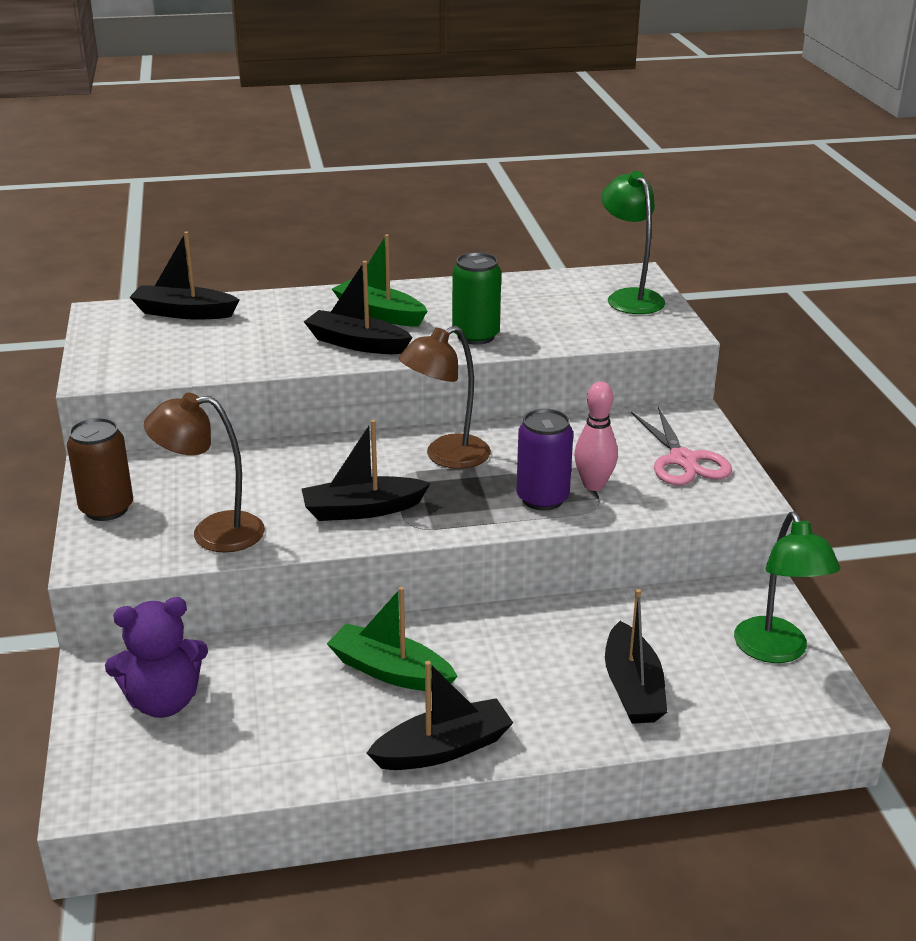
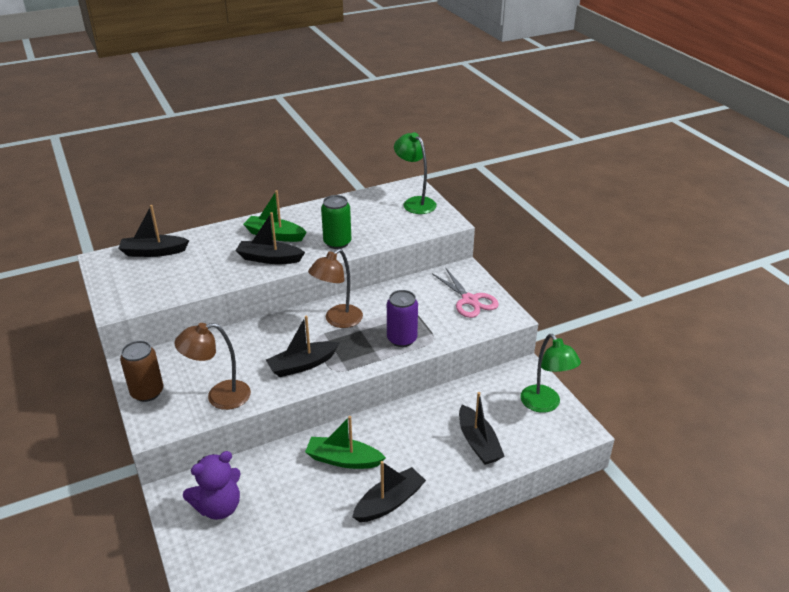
camera: 15 degrees left, 5 degrees up
pink bowling pin [574,381,618,491] -> none

